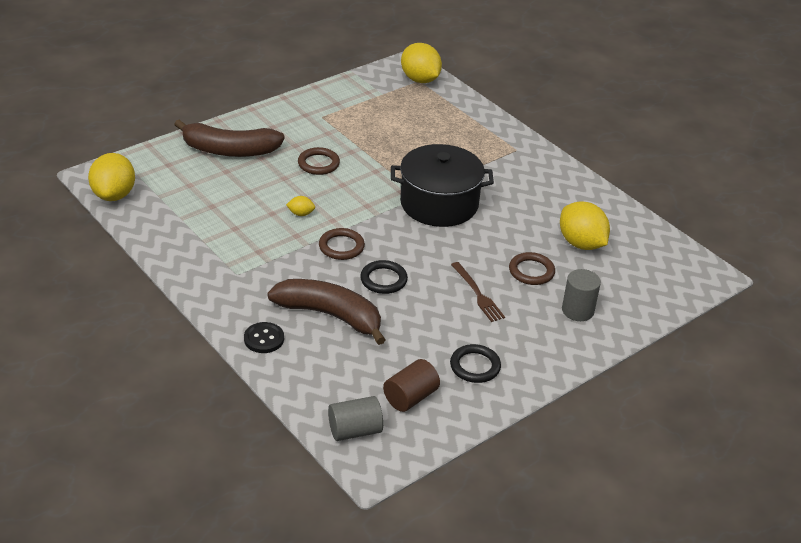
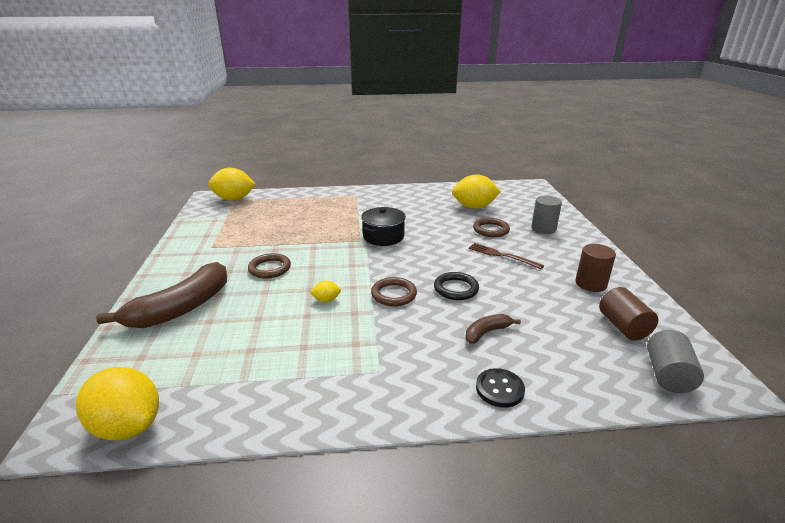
camera: 55 degrees left, 10 degrees down
brown banana [267,279,386,345] -> brown banana [466,314,521,344], size x0.47
yellow lemon [286,196,315,216] -> yellow lemon turned 45 degrees clockwise [310,281,341,302]
black pot [391,144,494,227] -> black pot [361,207,406,246], size x0.61
black ring [450,344,501,383] -> brown cylinder [575,244,616,292]
brown fork [451,262,505,322] -> brown fork turned 150 degrees counterclockwise [469,243,544,269]

